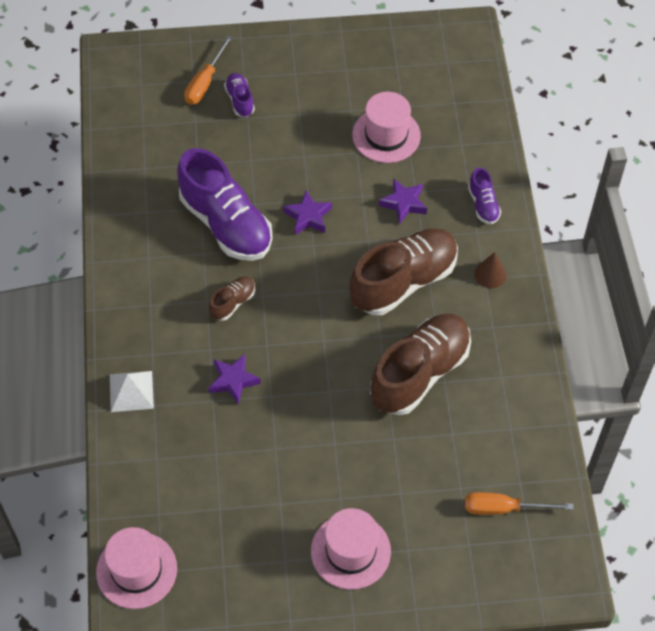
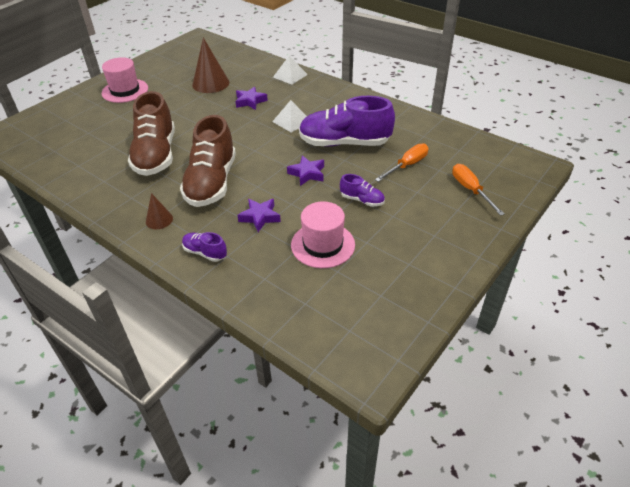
camera: 135 degrees right, 15 degrees down
pink hat [96,527,177,609] -> none
brown shoe [209,276,255,321] -> white pyramid [272,100,307,132]
purple shoe [224,73,255,117] -> purple shoe moved to [340,174,385,207]
orange screwdriver [465,492,573,515] -> orange screwdriver moved to [375,143,429,182]
none -> brown cone [192,37,229,93]

